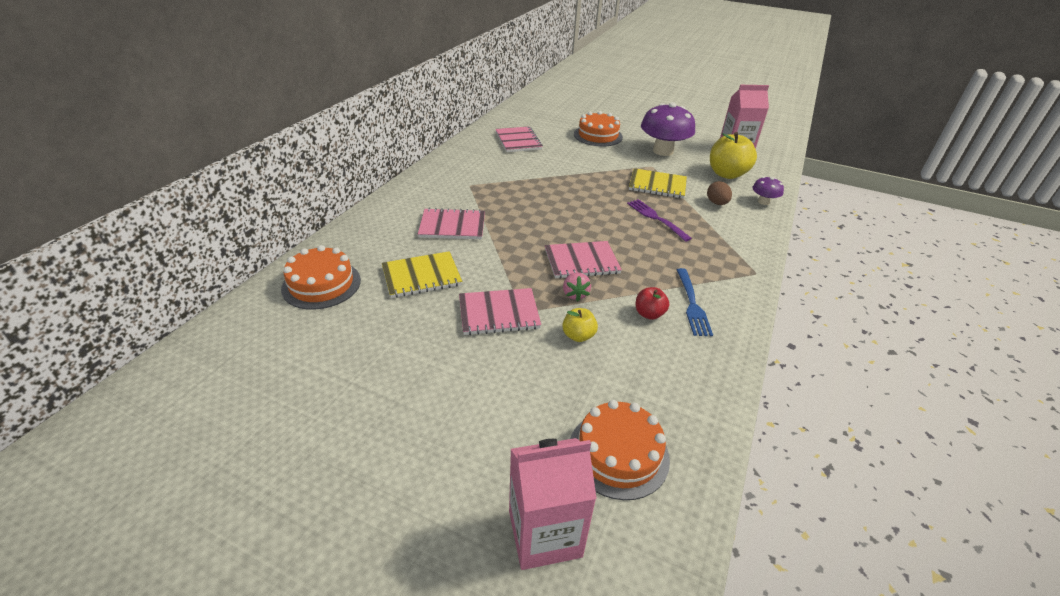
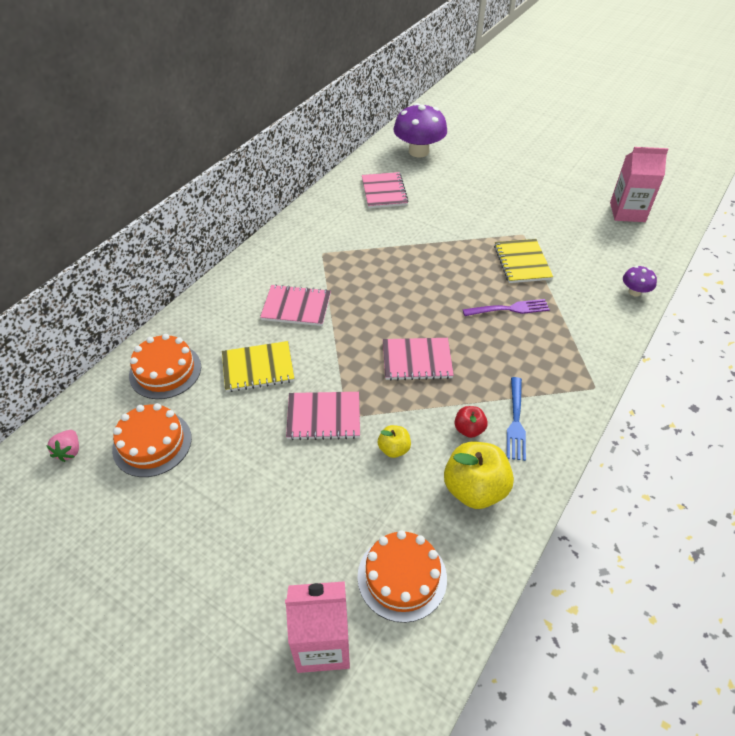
camera: 10 degrees right, 10 degrees up
pink strawberry [563,272,591,301] -> pink strawberry moved to [46,430,79,462]
orange cake [574,111,623,147] -> orange cake moved to [112,403,192,477]
purple fork [627,199,692,242] -> purple fork turned 105 degrees clockwise [463,299,550,316]
yellow notebook [629,168,687,199] -> yellow notebook turned 60 degrees clockwise [494,239,553,283]
purple mushroom [641,102,695,156] -> purple mushroom moved to [393,103,447,157]
brown egg [707,181,732,205] -> none
yellow apple [710,132,757,179] -> yellow apple moved to [444,442,514,509]

